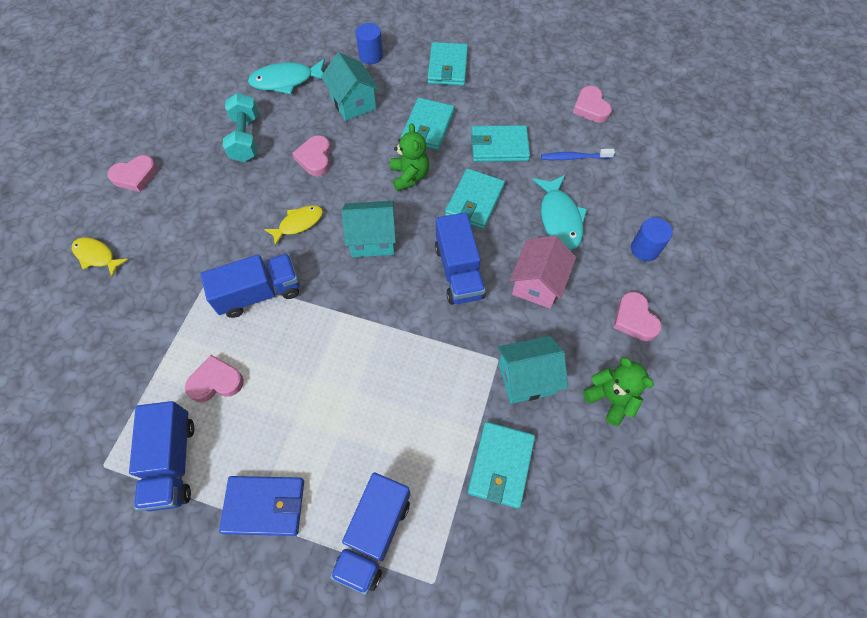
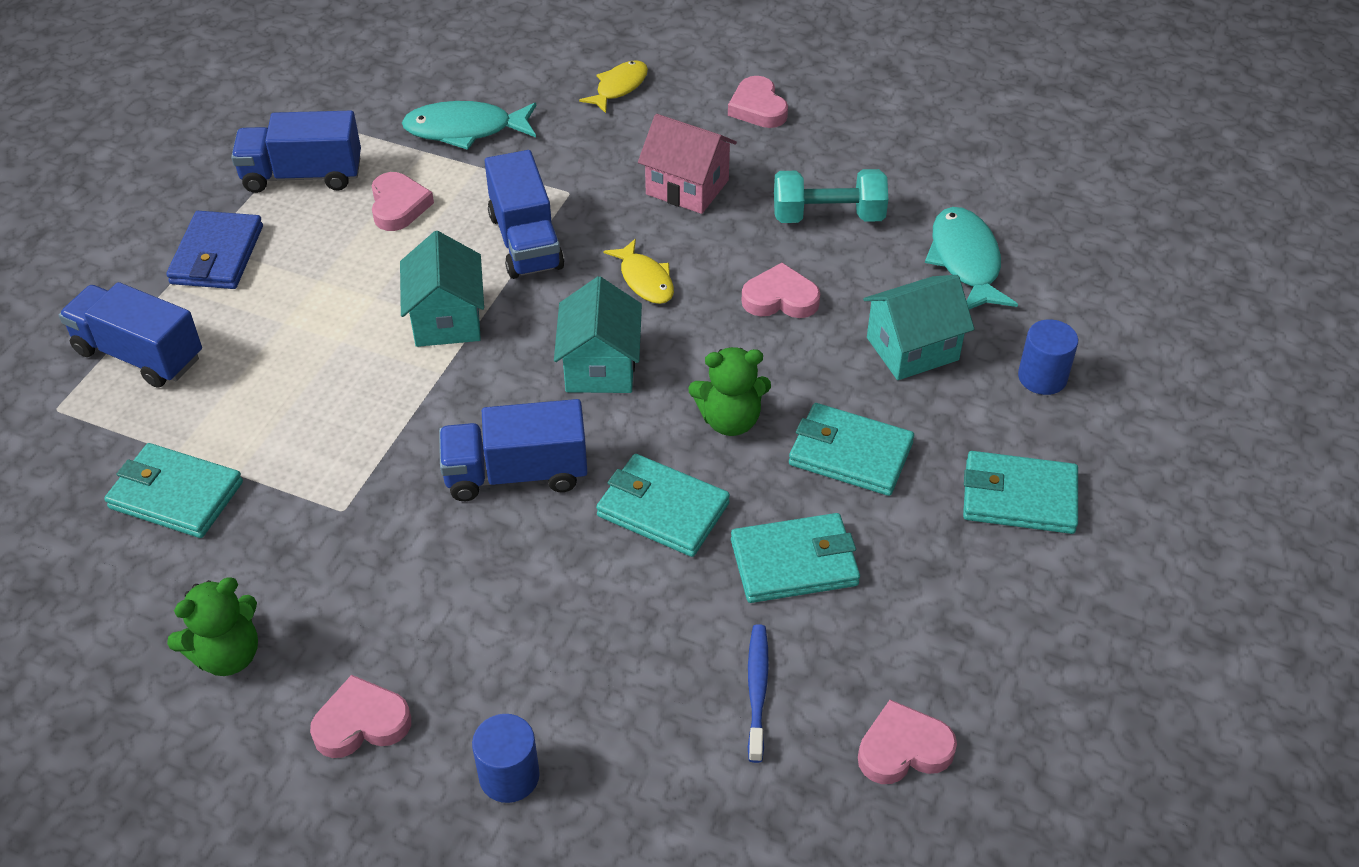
camera: 95 degrees right, 15 degrees down
turquoise wallet [471,125,530,162] -> turquoise wallet turned 75 degrees clockwise [731,513,860,603]
turquoise house [498,336,568,404] -> turquoise house moved to [400,231,484,347]
pink house [510,235,576,309] -> pink house moved to [638,114,737,214]
turquoise fish [532,175,587,250] -> turquoise fish moved to [402,101,536,150]

